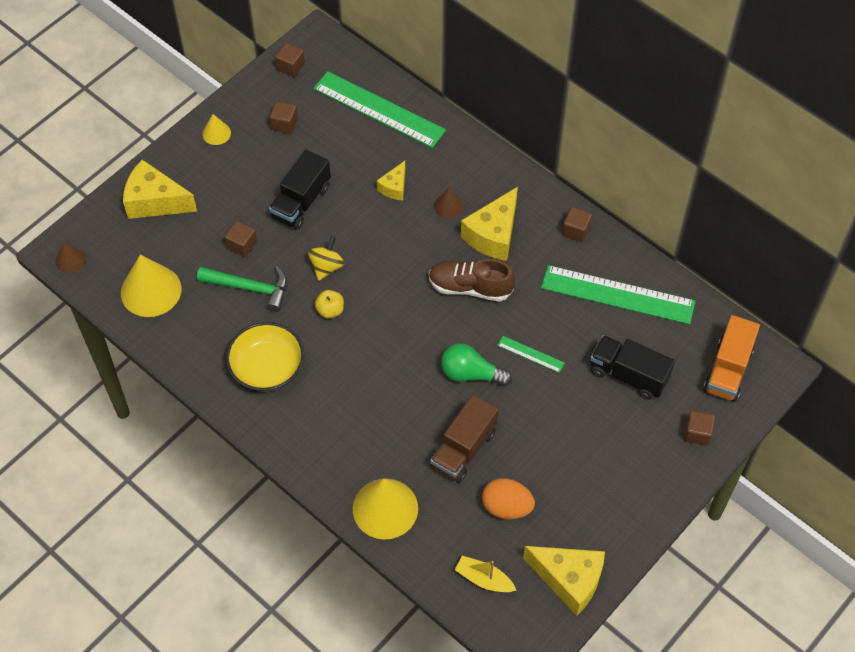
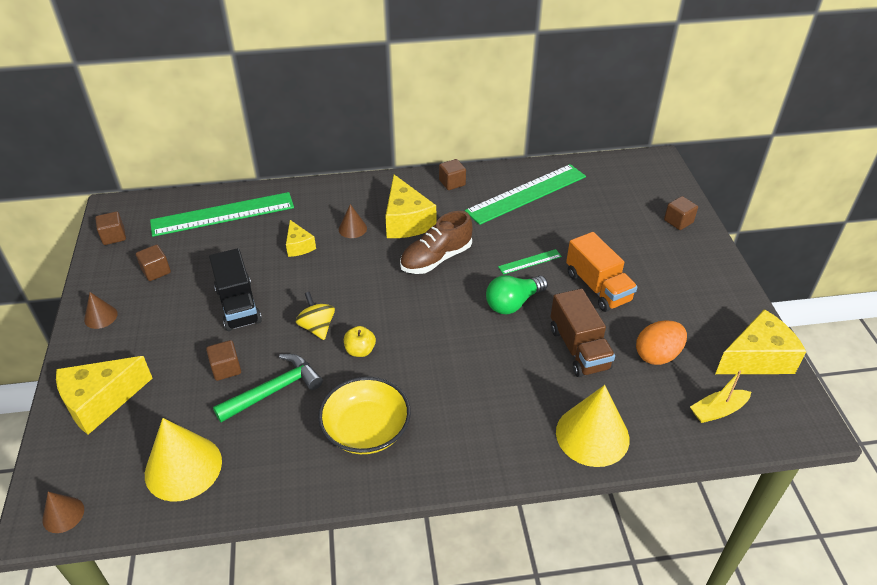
camera: 50 degrees left, 15 degrees down
yellow cone [202,114,231,145] -> brown cone [84,292,118,329]
black truck [590,335,675,400] -> none
orange truck [703,315,760,402] -> orange truck moved to [566,232,638,312]

